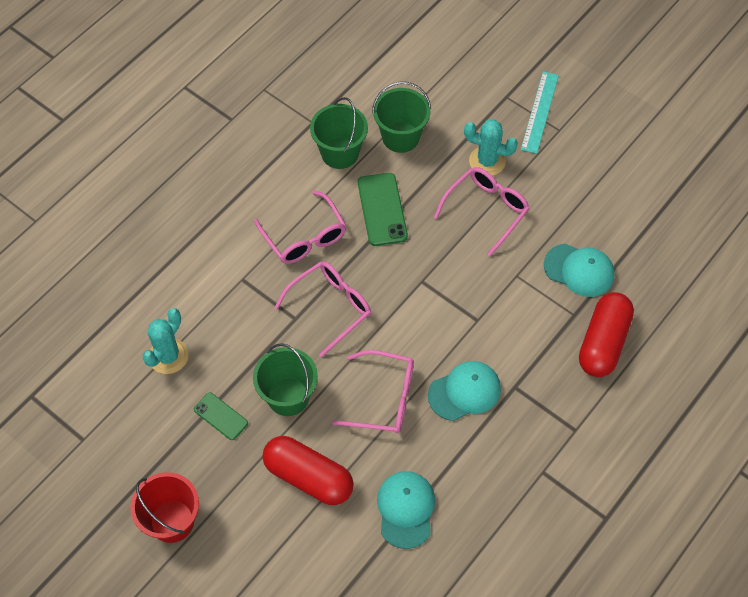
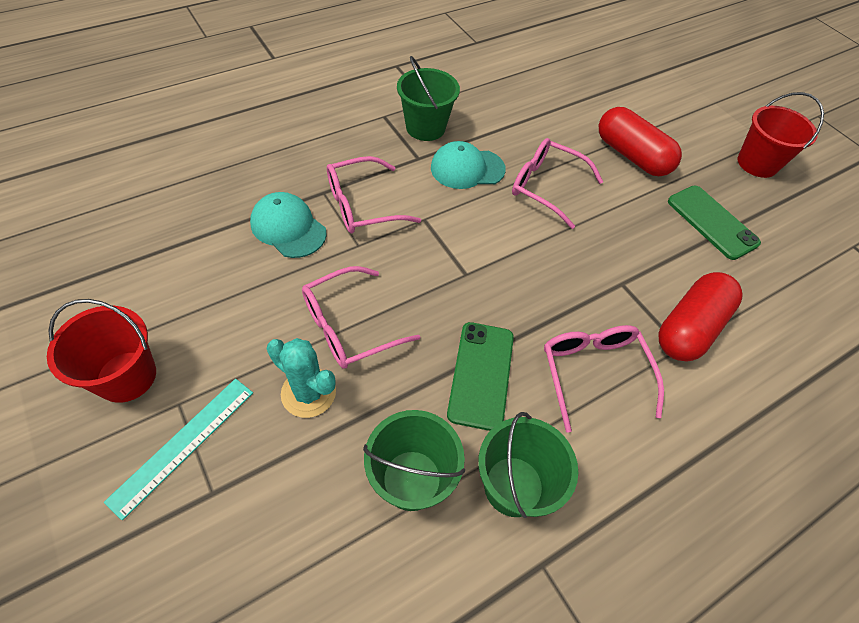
camera: 165 degrees left, 5 degrees down
turquoise cactus [142,308,189,374] -> none
green phone [194,392,248,440] -> green phone [668,186,761,260], size x1.64
green bucket [253,343,318,416] -> green bucket moved to [397,56,460,141]
pink glasses [274,261,371,357] -> pink glasses moved to [327,156,421,233]
turquoise cap [377,471,435,549] -> none
red capsule [579,292,634,377] -> red capsule moved to [659,272,742,361]
none -> red bucket [47,299,156,403]

